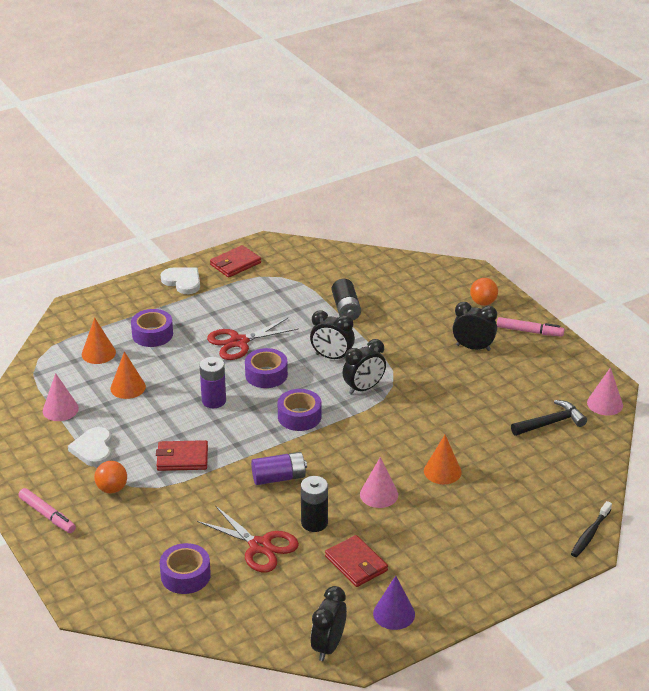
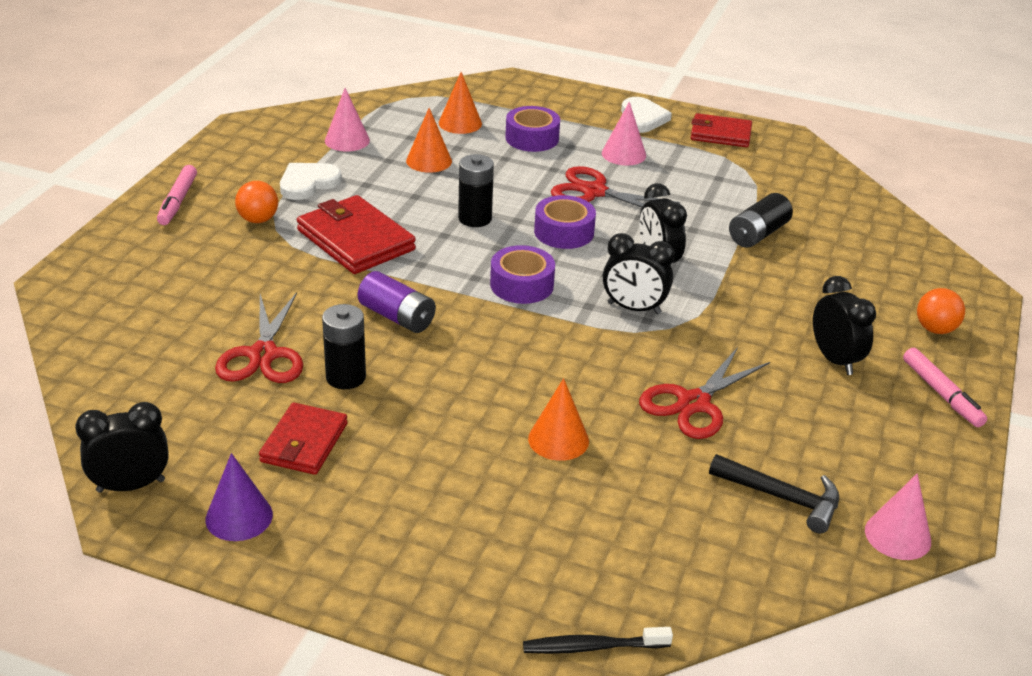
camera: 50 degrees right, 0 degrees up
red wallet [156,440,208,471] -> red wallet [297,195,416,274], size x1.52
purple tape [160,543,211,594] -> none
purple battery [200,357,226,408] -> black battery [458,154,494,227]
pink cone [360,457,398,508] -> pink cone moved to [602,102,646,166]
none -> red scissors [639,347,770,439]

